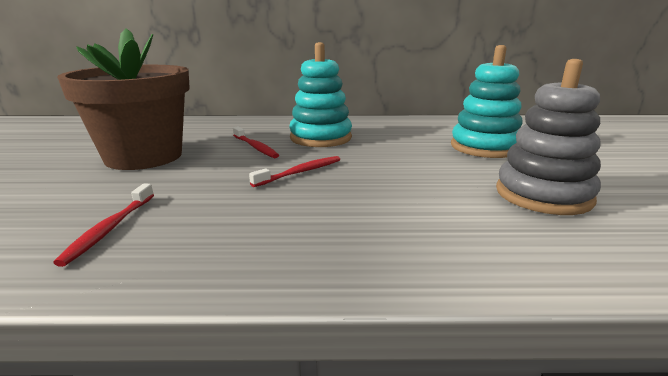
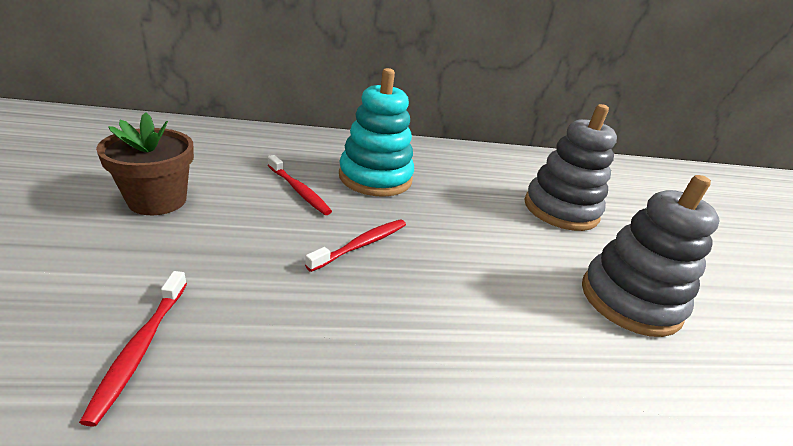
camera: 10 degrees left, 10 degrees up
brown flower pot [57,28,190,170] -> brown flower pot [96,112,194,215], size x0.58
turquoise stacking toy [451,45,523,158] -> grey stacking toy [524,104,617,231]

